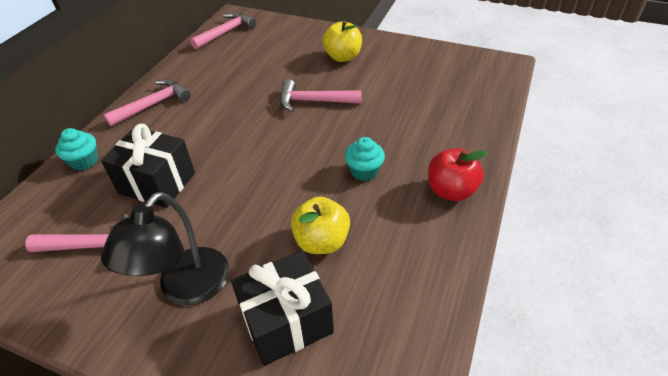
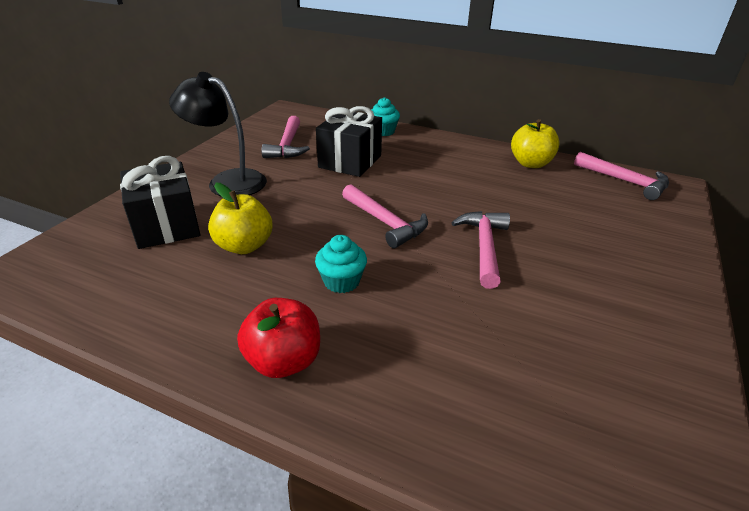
camera: 90 degrees right, 10 degrees down
pink hammer [104,79,191,126] -> pink hammer moved to [342,184,428,248]
yellow apple [323,20,362,62] -> yellow apple moved to [511,119,560,168]

